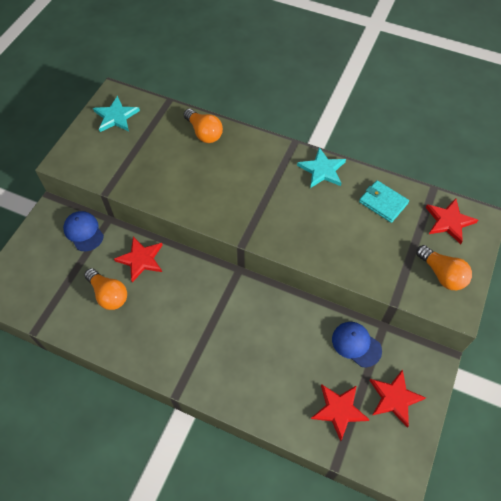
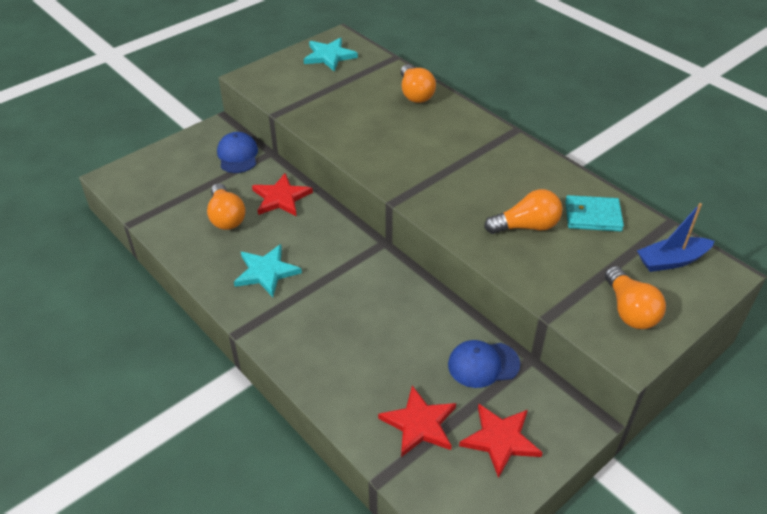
camera: 25 degrees right, 15 degrees down
turquoise star [297,147,346,188] -> turquoise star moved to [234,244,302,297]
blue cap [332,322,382,367] -> blue cap turned 75 degrees counterclockwise [448,340,520,388]
turquoise wallet [359,180,409,223] -> turquoise wallet turned 60 degrees counterclockwise [565,195,624,231]
red star [425,198,478,244] -> blue boat [637,203,715,272]
none -> orange light bulb [484,189,562,234]

